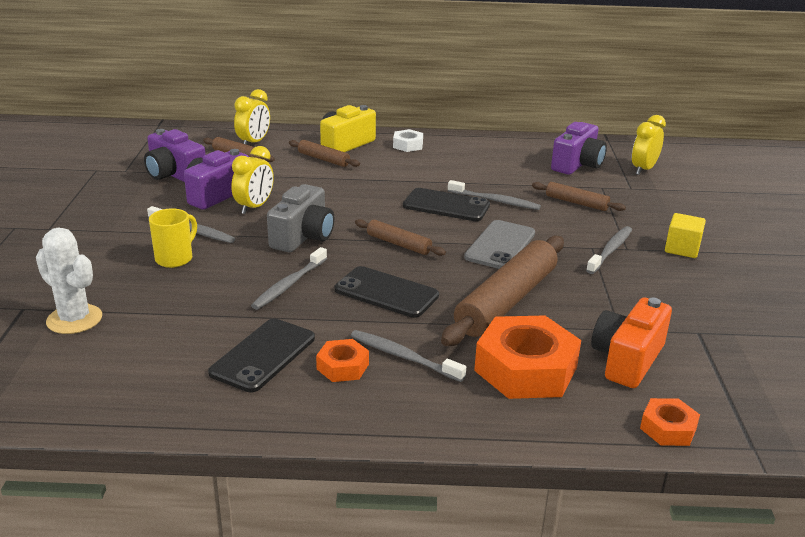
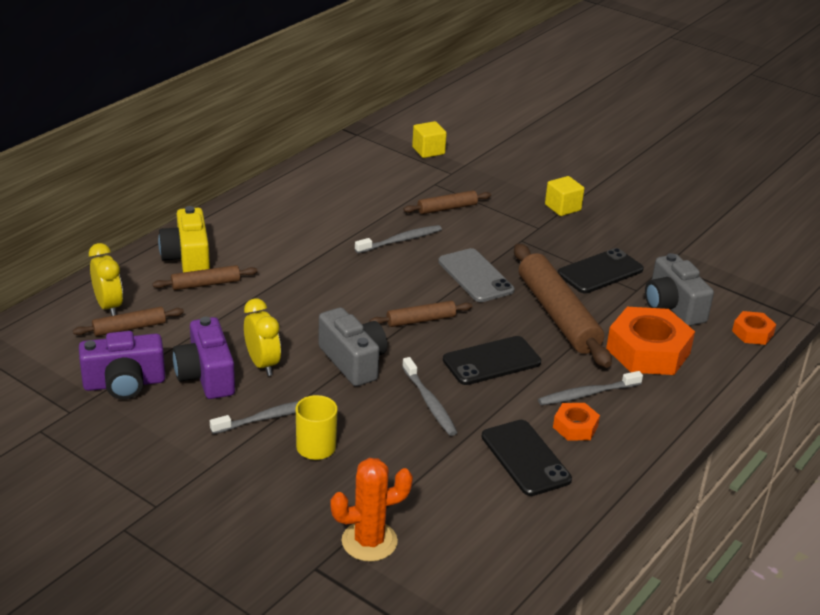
camera: 55 degrees left, 5 degrees up
white cactus [36,227,102,334] -> orange cactus [330,458,413,562]
white nut [393,129,423,152] -> none
black phone [403,188,490,221] -> black phone moved to [558,248,644,293]
purple camera [551,122,607,175] -> none
grey toothbrush [586,226,632,274] -> none
orange camera [591,298,672,388] -> grey camera [645,253,714,326]
yellow clock [632,115,666,175] -> yellow cube [412,121,447,158]

